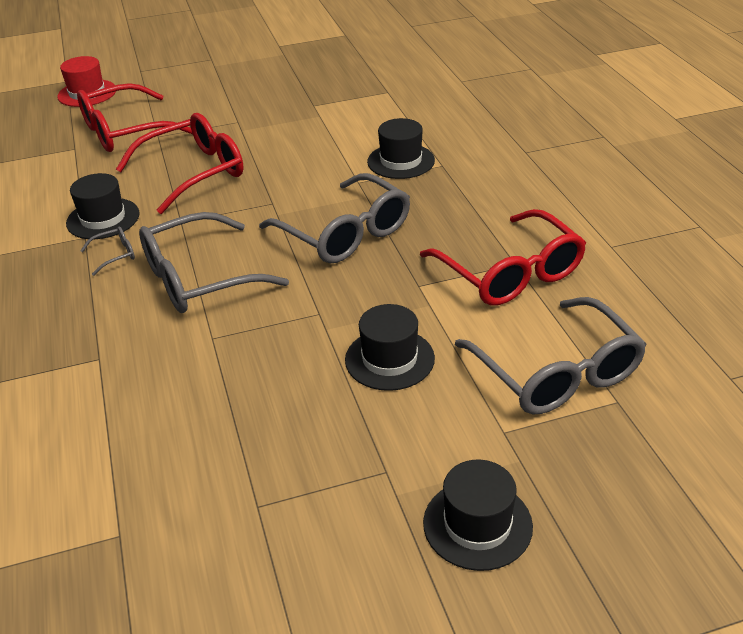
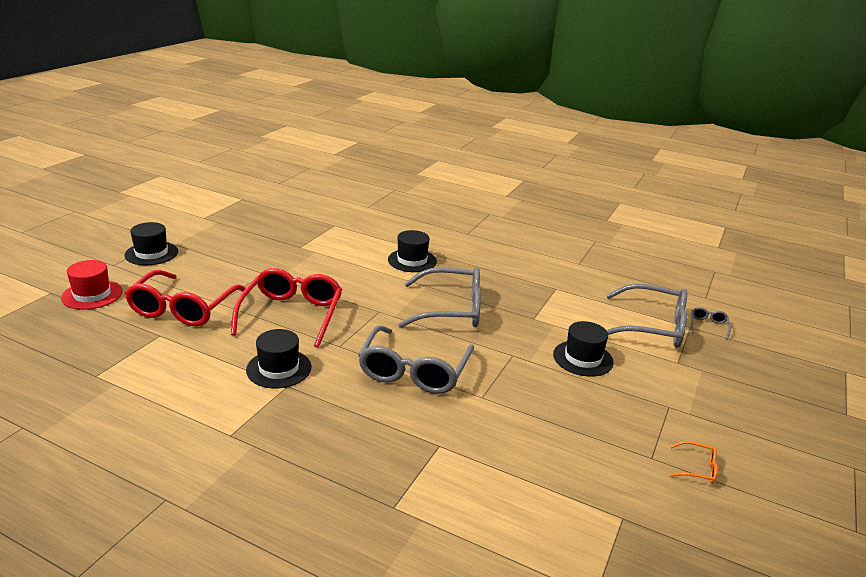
camera: 50 degrees left, 10 degrees down
grey glasses [80,226,135,276] -> grey glasses moved to [691,307,731,340]
red glasses [420,209,586,306] -> none
black hat [423,460,533,571] -> black hat moved to [124,222,178,265]
none -> orange glasses [669,441,718,484]

